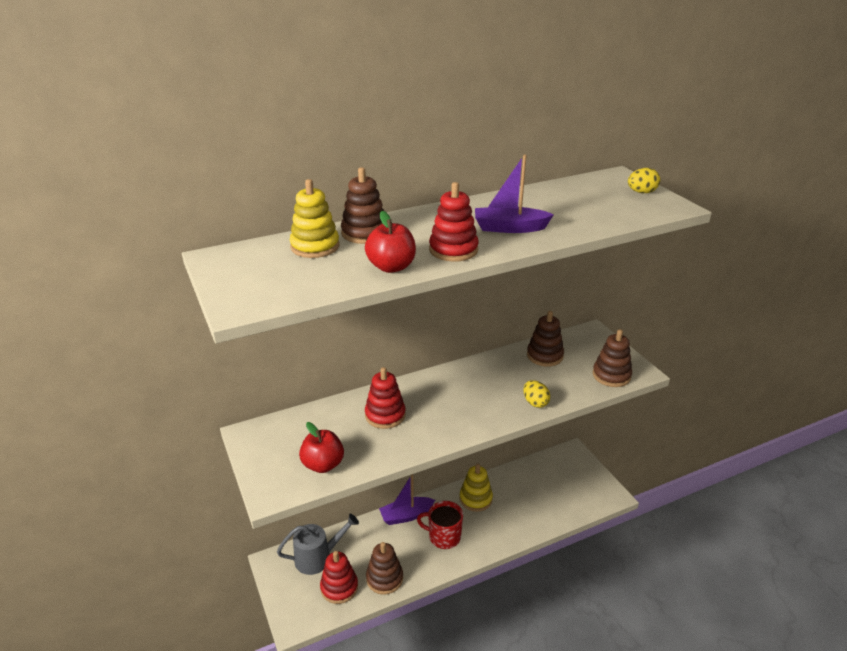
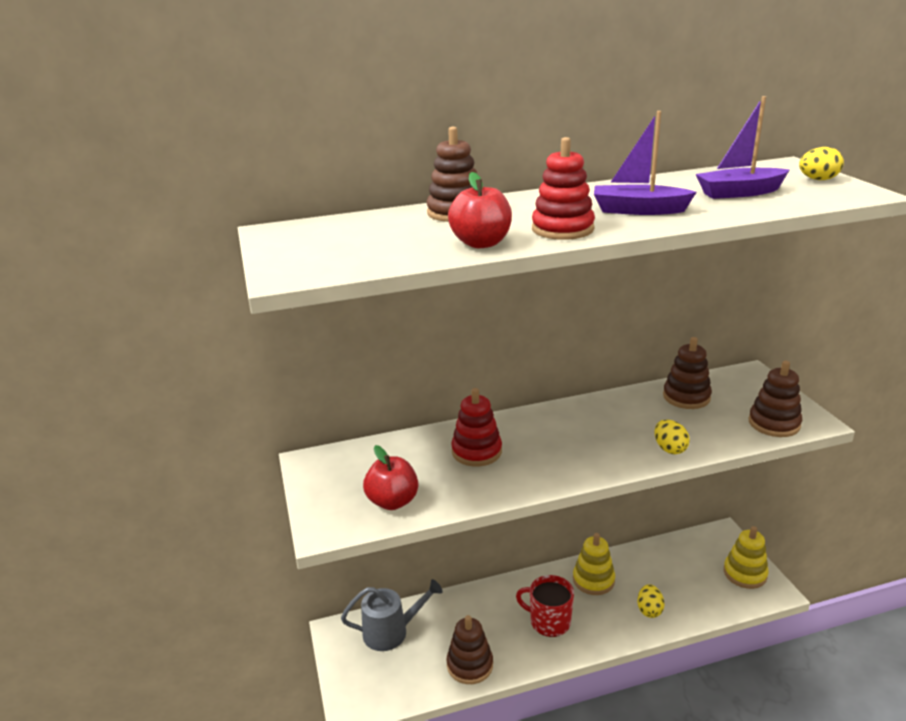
camera: 10 degrees right, 5 degrees down
yellow stacking toy [290,179,339,258] -> yellow stacking toy moved to [724,526,769,589]
red stacking toy [320,551,358,604] -> none
purple boat [379,474,435,525] -> purple boat moved to [696,96,790,199]
none -> yellow egg [637,584,665,618]

